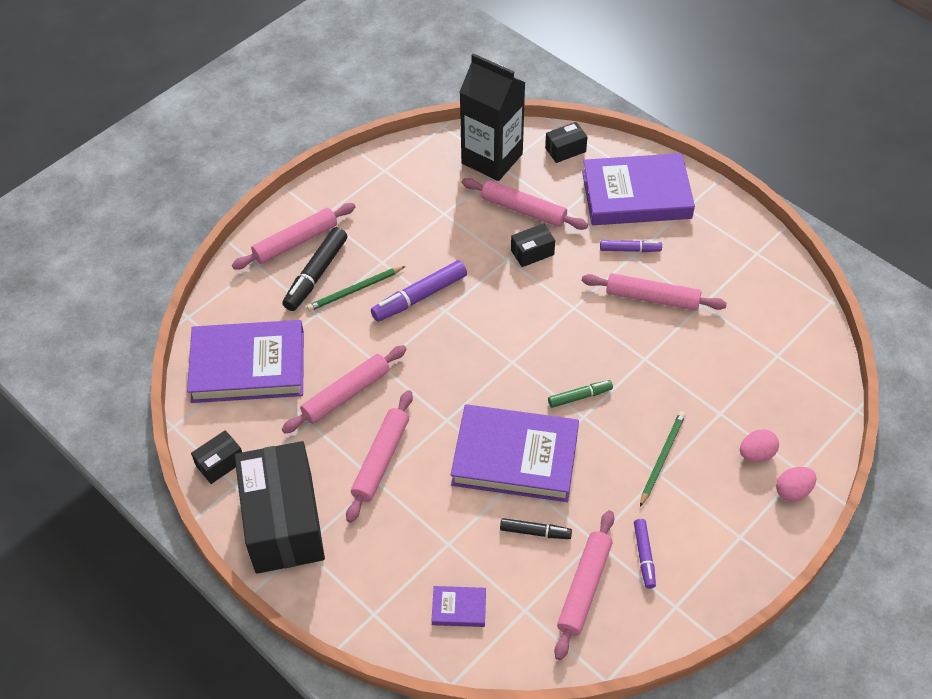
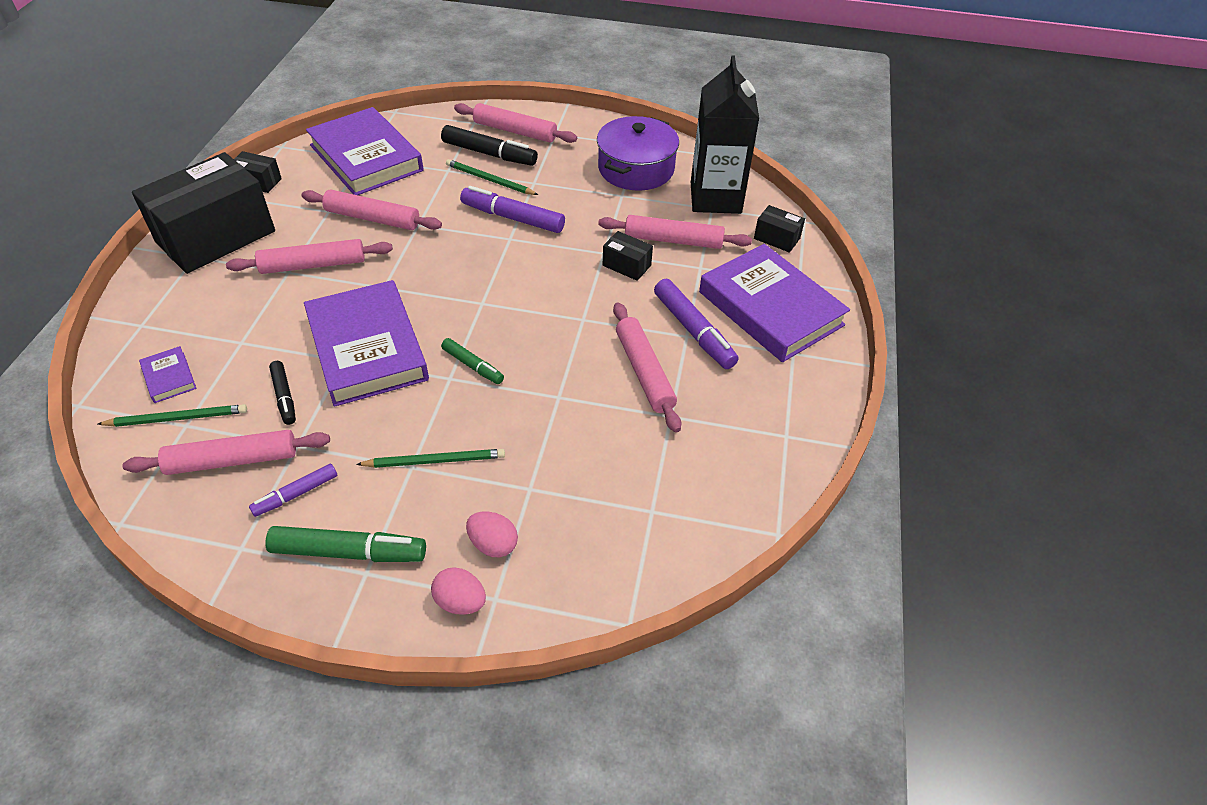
camera: 55 degrees right, 5 degrees down
black marker [282,227,347,311] -> black marker turned 150 degrees counterclockwise [441,125,538,166]
pink rolling pin [462,178,588,230] -> pink rolling pin turned 75 degrees counterclockwise [598,215,752,249]
purple marker [600,240,662,252] -> purple marker [654,279,739,369], size x1.68
none -> green pencil [98,404,247,427]
none -> green marker [265,526,426,562]
none -> purple pot [597,116,679,191]

